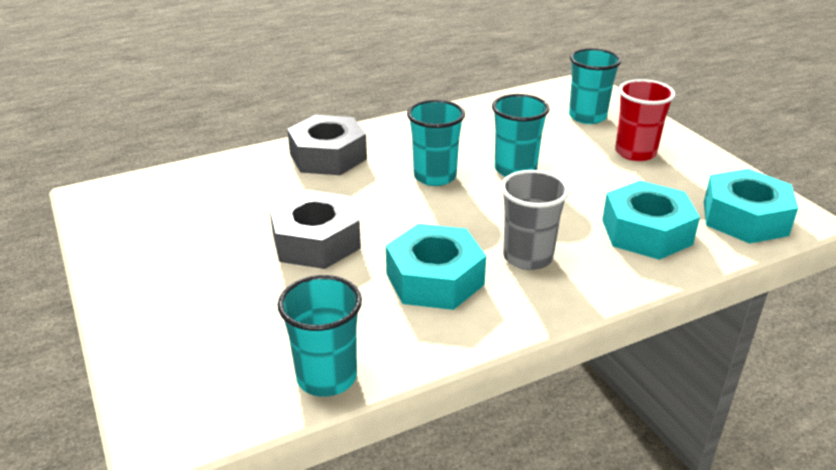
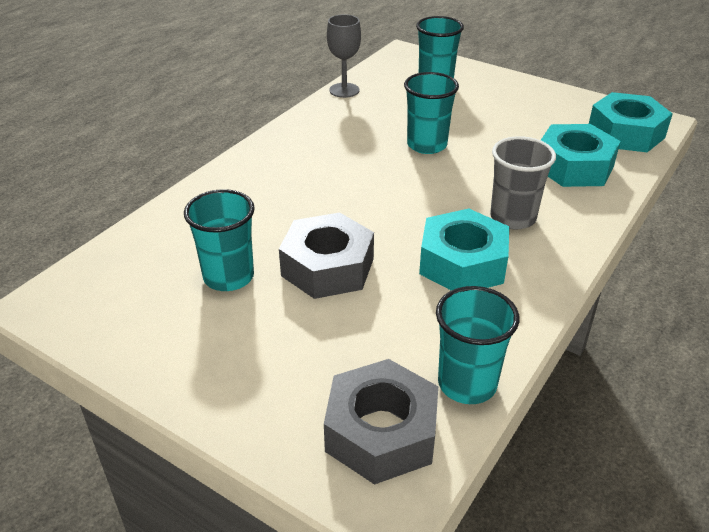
camera: 30 degrees left, 5 degrees up
grey nut [287,115,367,175] -> grey nut moved to [324,359,438,485]
turquoise cup [407,100,465,186] -> turquoise cup moved to [184,189,255,291]
red cup [615,79,675,161] -> none
none -> grey goblet [327,14,361,98]

